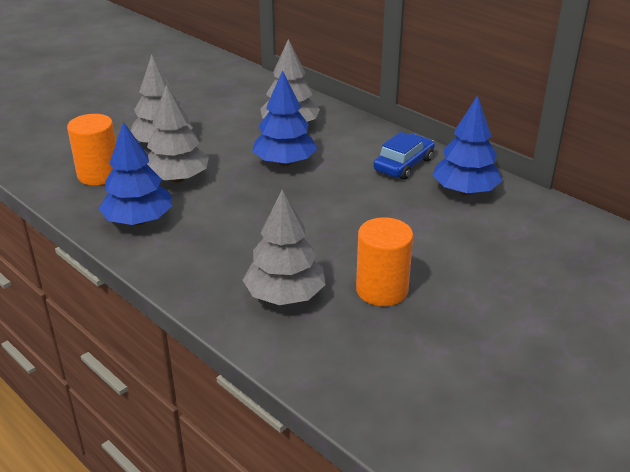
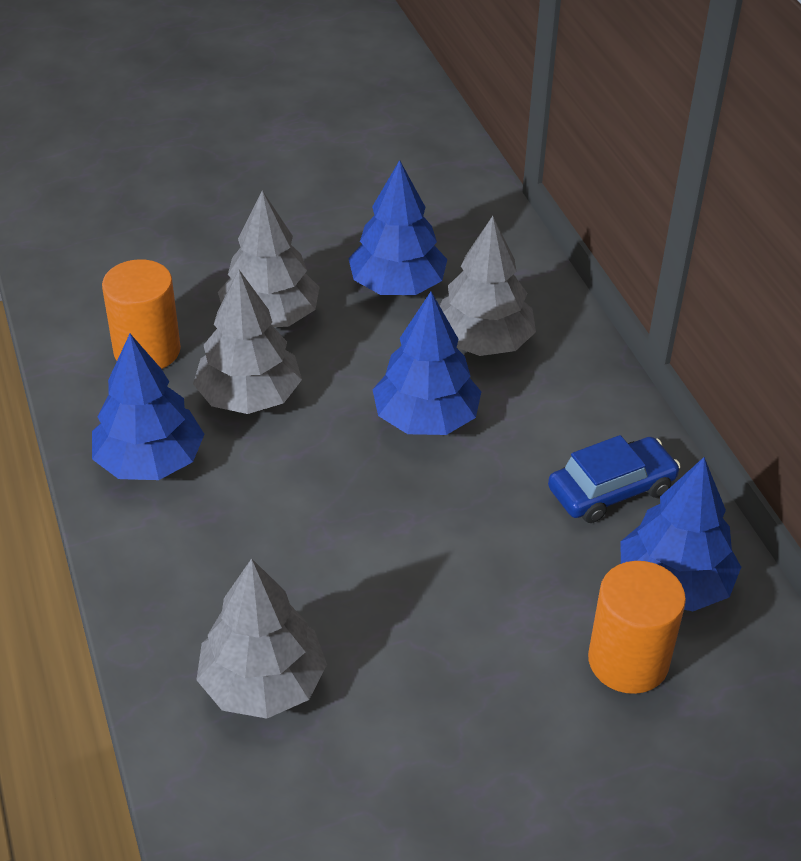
camera: 25 degrees right, 10 degrees up
orange cylinder [356,217,413,306] -> orange cylinder moved to [588,561,686,694]
none -> blue tree [348,160,447,295]

